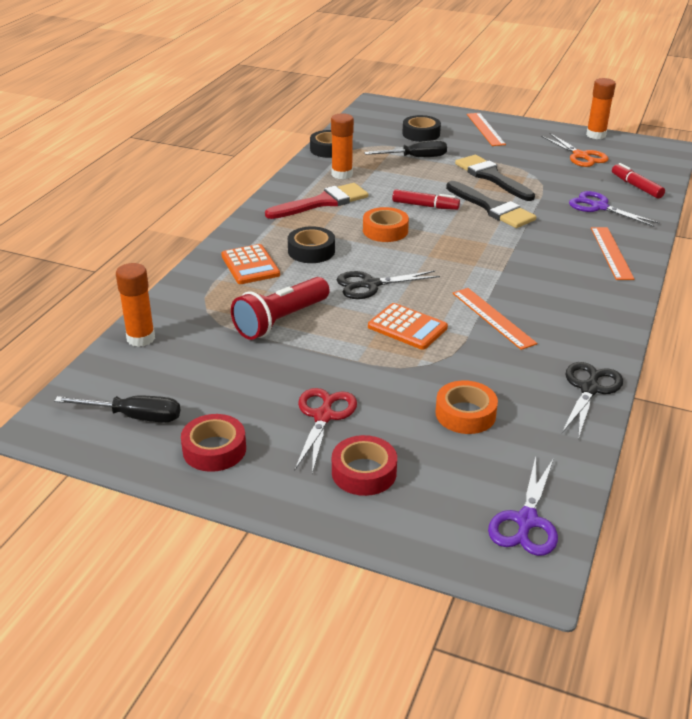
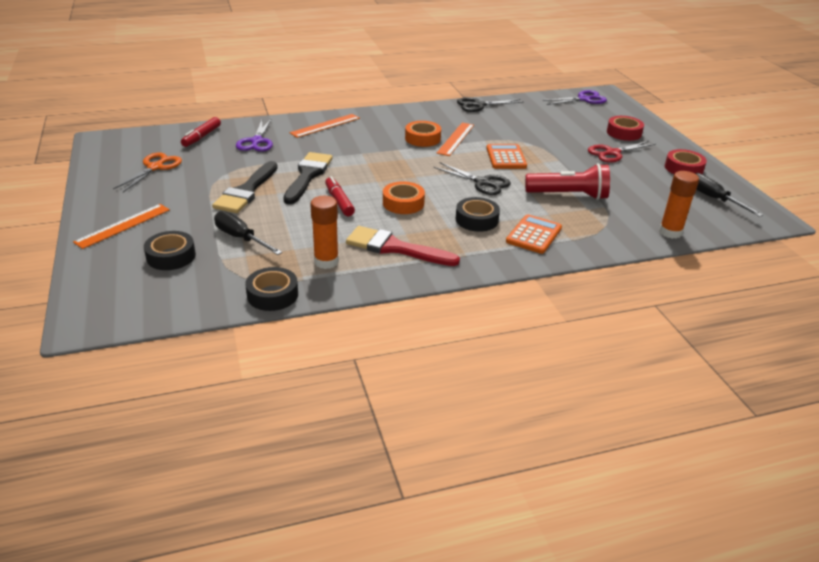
camera: 130 degrees left, 0 degrees up
orange tape [436,380,498,434] -> orange tape moved to [405,121,441,147]
orange glue stick [586,78,616,139] -> none

